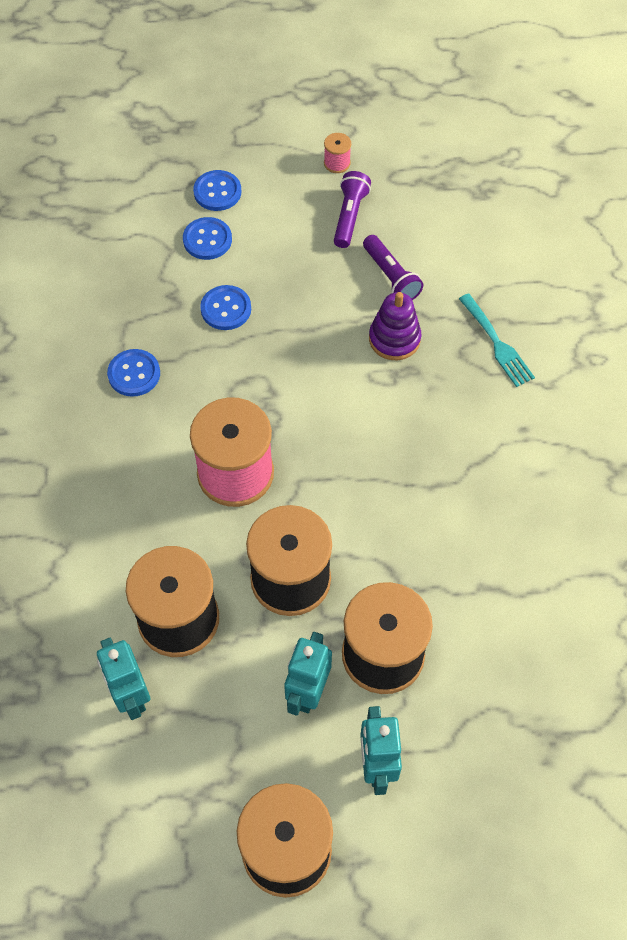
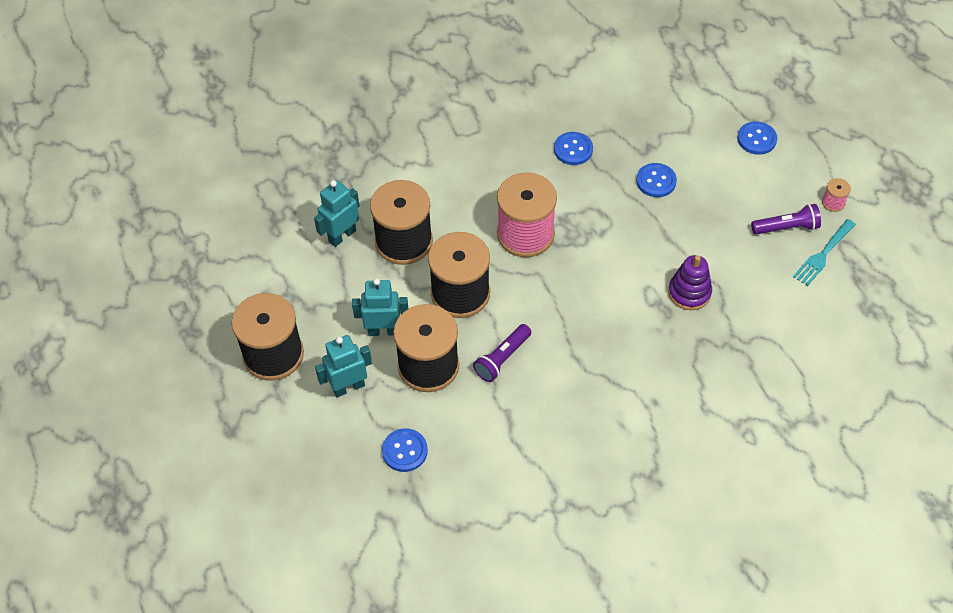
camera: 70 degrees right, 5 degrees down
blue button [183,217,232,260] -> blue button moved to [382,428,428,472]
purple flashlight [363,235,423,300] -> purple flashlight moved to [473,324,531,382]
turquoise fork [459,294,535,387] -> turquoise fork moved to [793,219,856,286]

